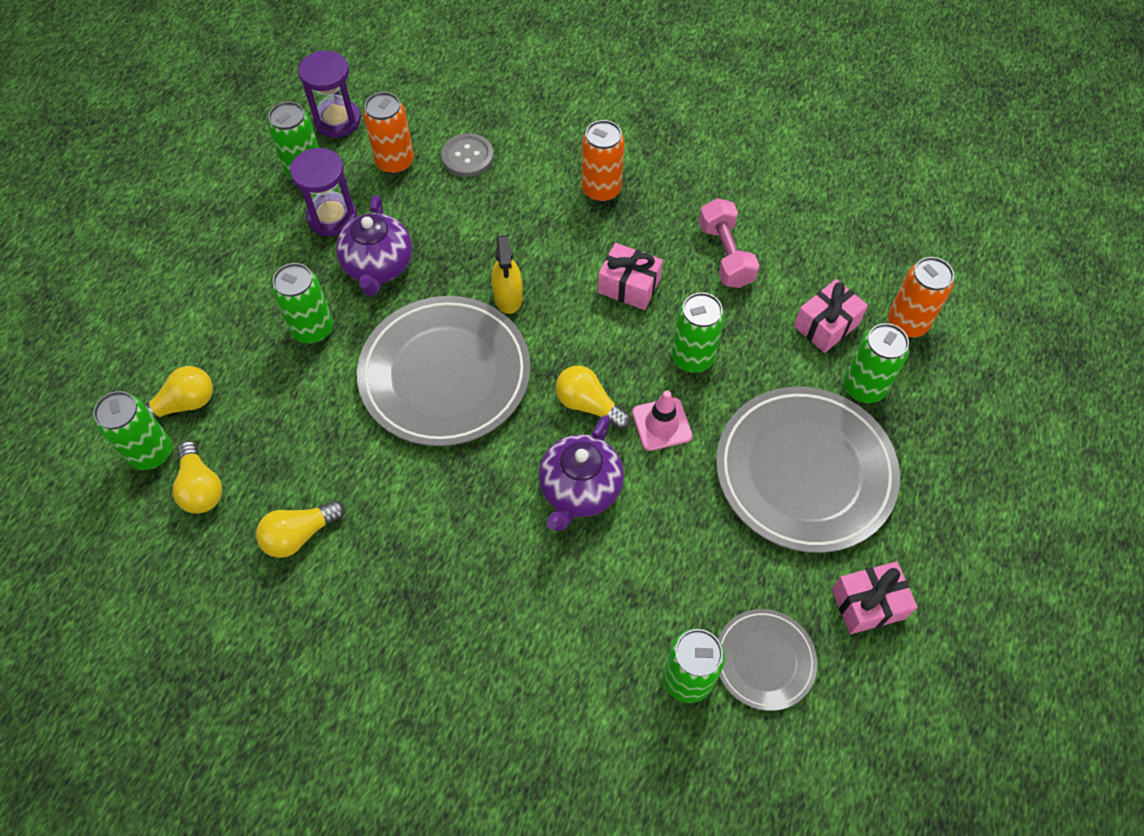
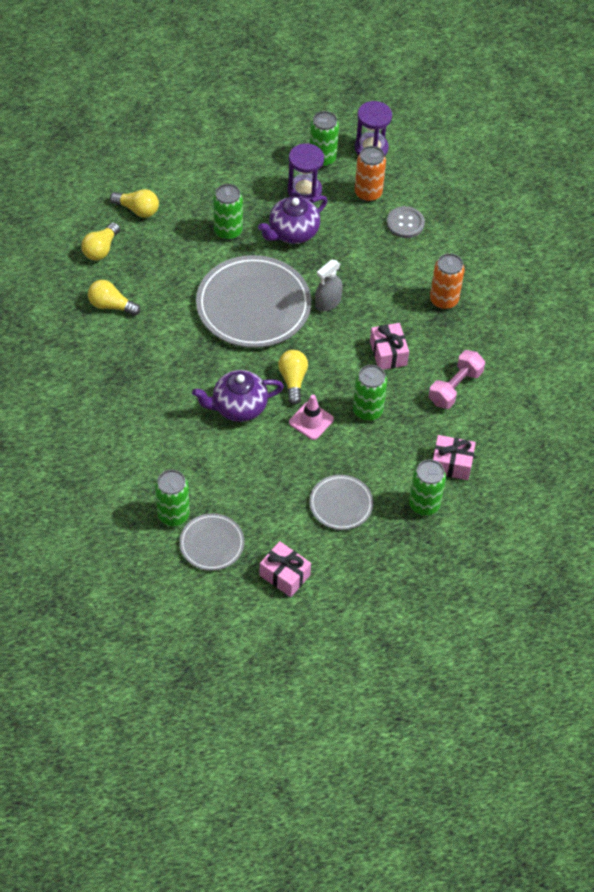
camera: 50 degrees right, 5 degrees down
green can [93,391,172,470] -> none
yellow spray bottle [492,235,523,314] -> grey spray bottle [315,260,343,312]
grey plate [716,387,900,553] -> grey plate [310,475,373,530], size x0.51
orange can [888,257,954,338] -> none

